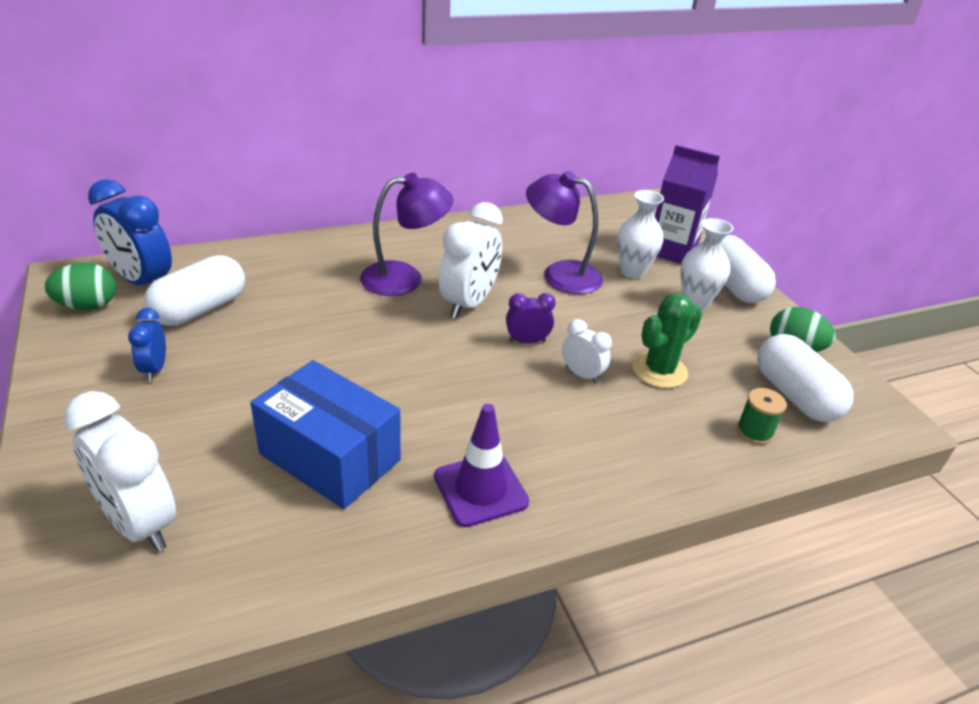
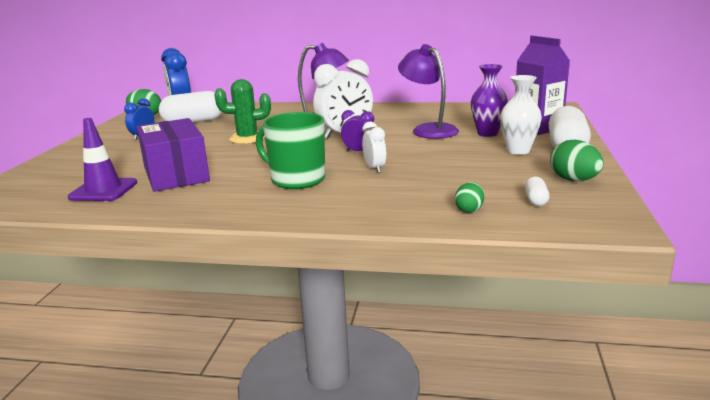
camera: 35 degrees right, 15 degrees down
white clock [64,391,176,552] -> none
blue box [250,360,401,509] -> purple box [137,118,210,192]
purple traffic cone [434,404,529,527] -> purple traffic cone moved to [68,118,137,201]
white vase [617,190,664,279] -> purple vase [471,64,508,137]
green cactus [633,293,702,388] -> green cactus moved to [214,79,271,144]
green spool [737,388,787,445] -> green egg [455,182,484,213]
white capsule [757,334,853,422] -> white capsule [525,177,549,206], size x0.45
none -> green mug [256,112,325,189]

